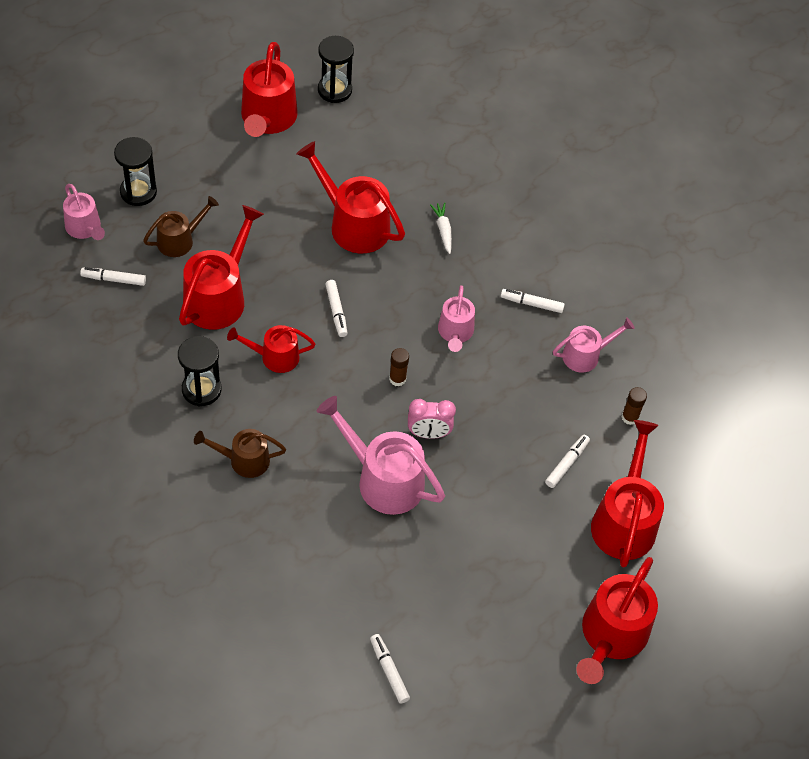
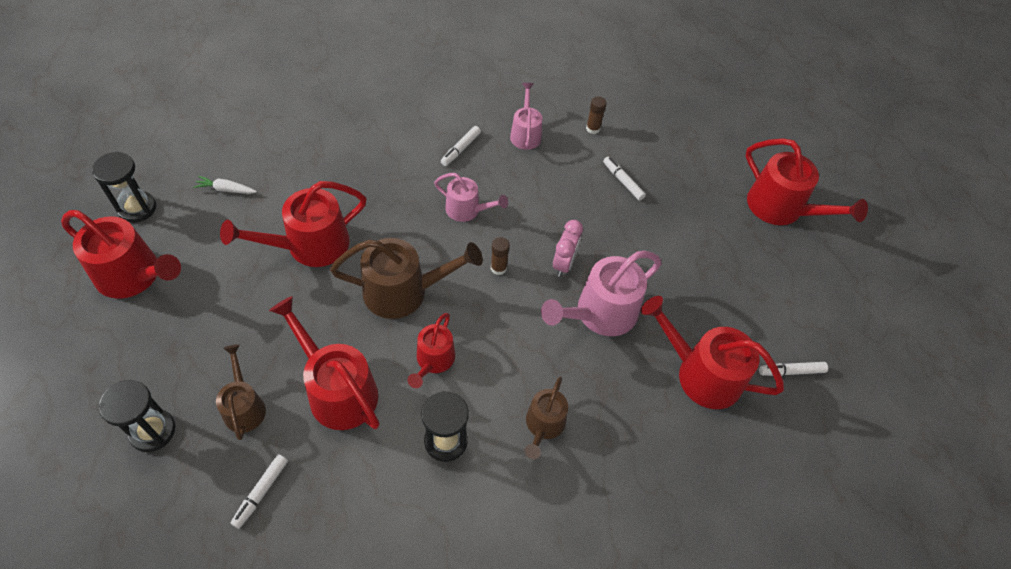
camera: 70 degrees left, 0 degrees up
pink watering can [63,184,105,240] -> none
white marker [325,280,347,337] -> brown watering can [330,238,483,319]
white carrot [430,202,452,254] -> white carrot moved to [193,176,257,194]
red watering can [591,420,664,567] -> red watering can moved to [641,296,784,409]

